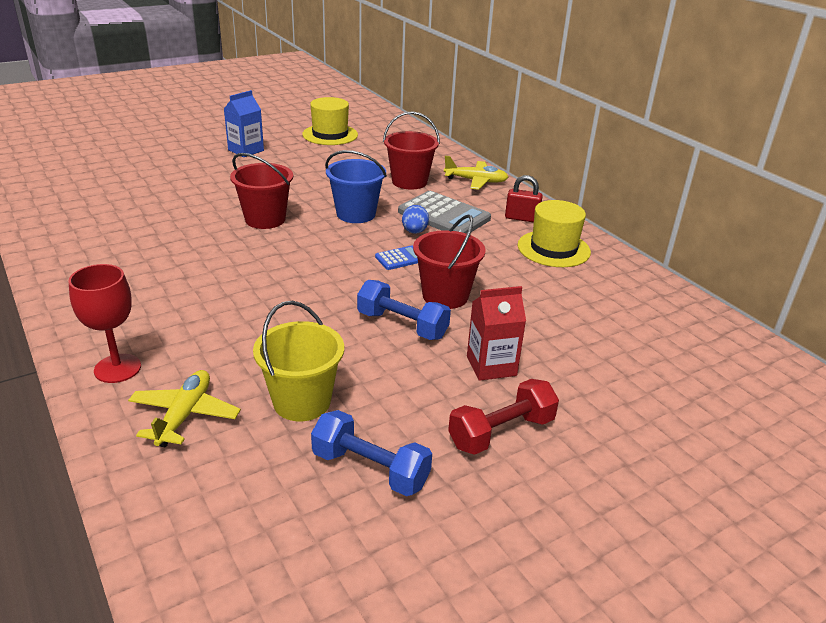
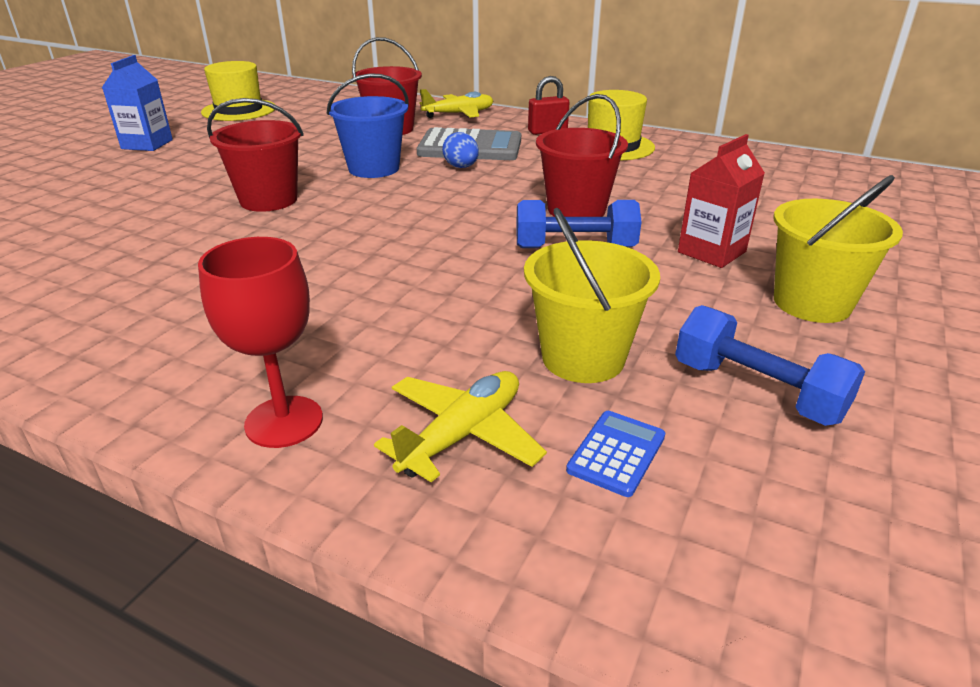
camera: 30 degrees left, 0 degrees up
yellow plane [128,370,241,447] -> yellow plane turned 60 degrees clockwise [374,371,547,482]
blue dumbbell [311,410,432,496] -> blue dumbbell turned 45 degrees clockwise [675,305,865,426]
blue calculator [375,245,418,270] -> blue calculator moved to [566,411,665,497]
red dumbbell [448,379,559,455] -> yellow bucket [773,175,903,323]

